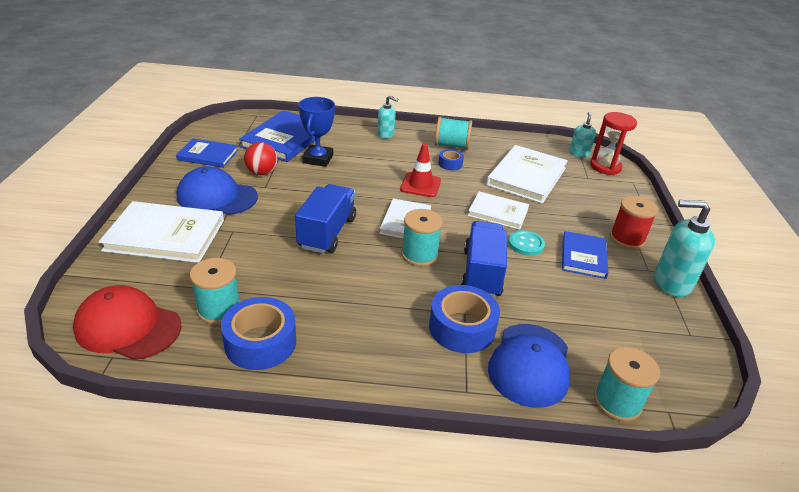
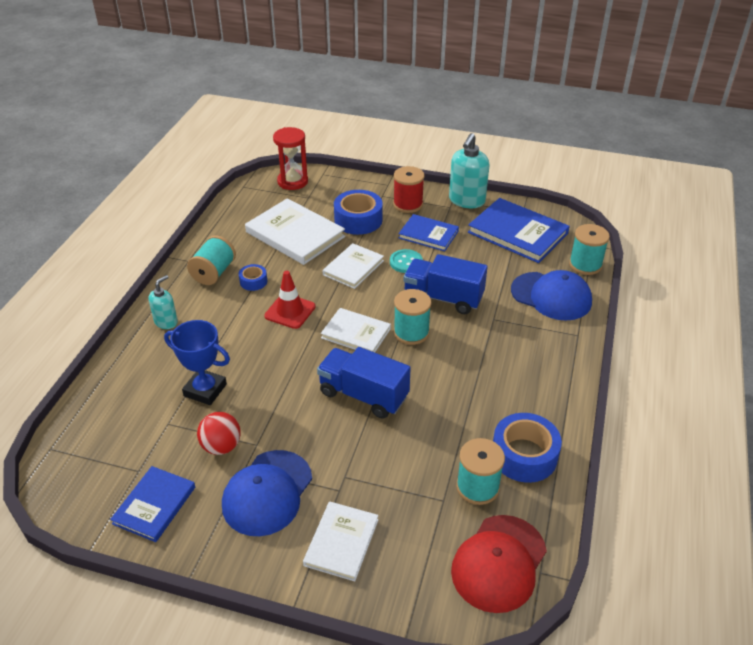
camera: 75 degrees left, 5 degrees up
white book [99,201,224,263] -> white book [303,501,378,581], size x0.62
blue book [239,110,315,162] -> blue book moved to [468,198,570,263]
blue tape [429,285,500,353] -> blue tape moved to [334,190,383,235]
turquoise soap dispenser [569,112,596,158] -> none

